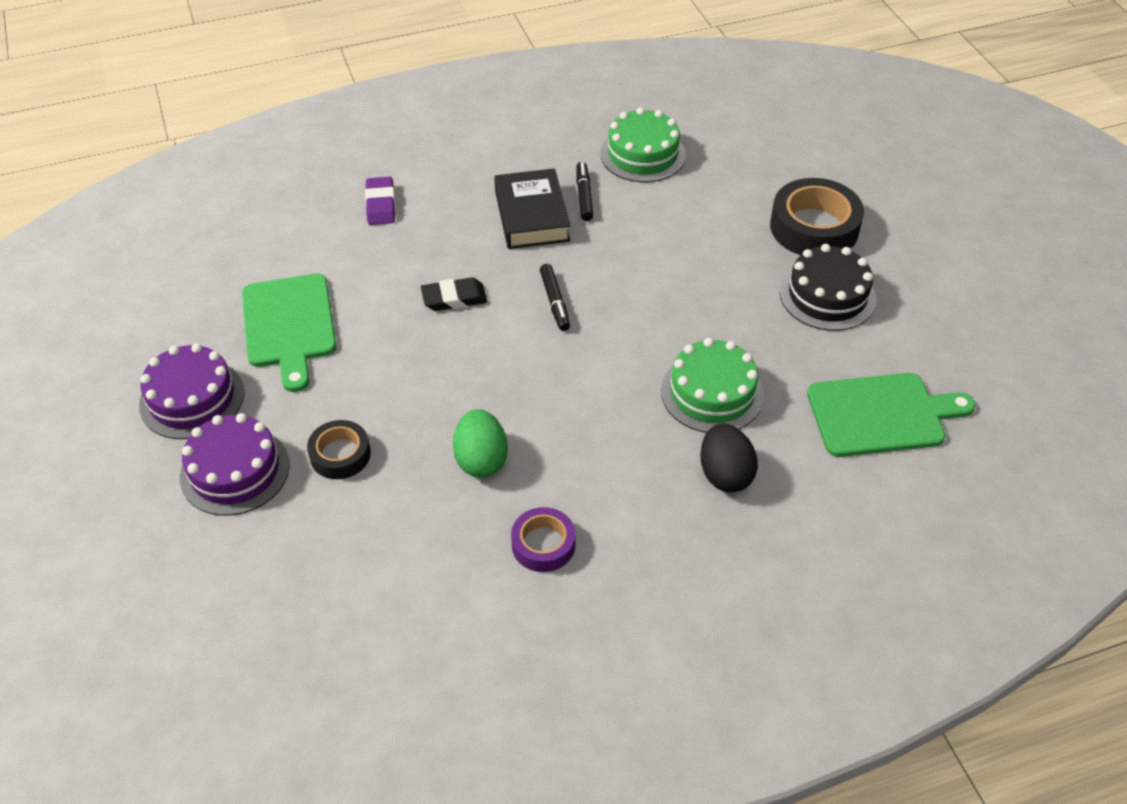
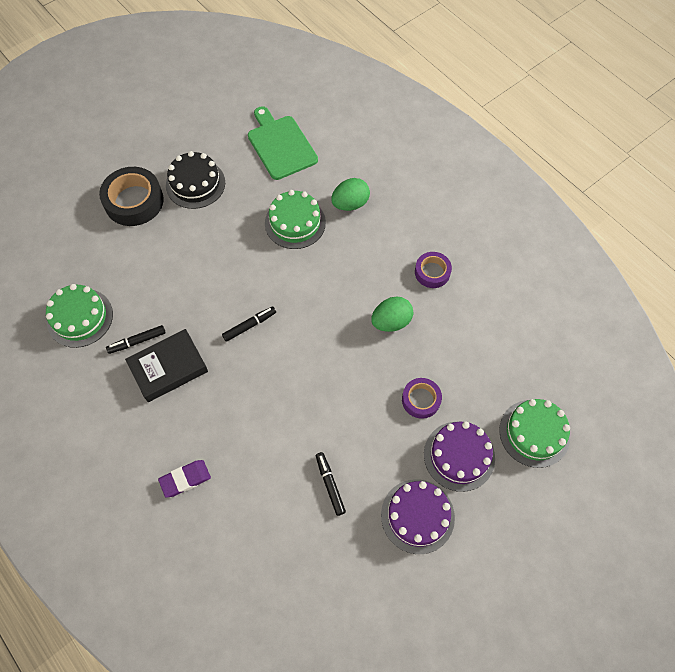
camera: 110 degrees left, 15 degrees up
green cutting board [242,274,336,392] -> black marker [316,452,346,516]
black tape [307,420,371,479] -> purple tape [402,378,442,419]
black eraser [421,277,487,311] -> none
black egg [700,423,758,493] -> green egg [331,178,370,211]
none -> green cake [499,399,570,468]

